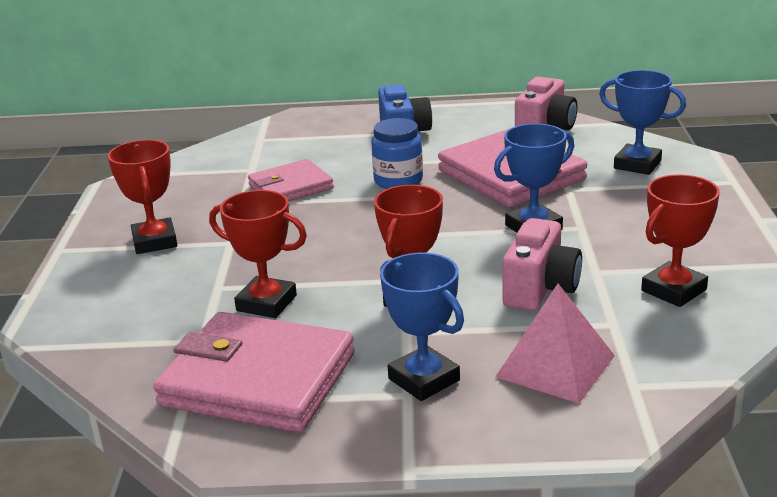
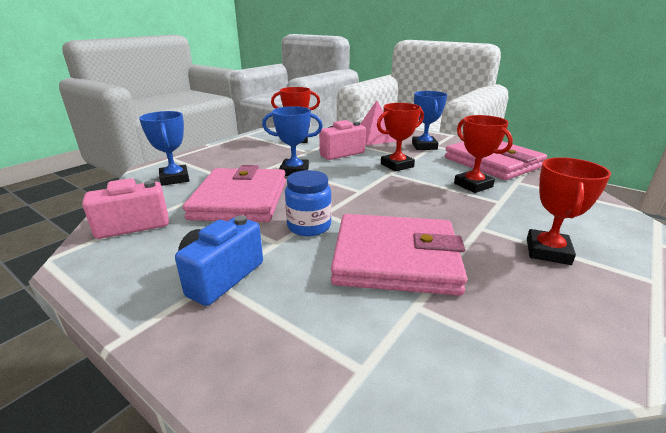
camera: 145 degrees left, 0 degrees up
pink wallet [248,159,334,201] -> pink wallet [331,214,467,296], size x1.69

